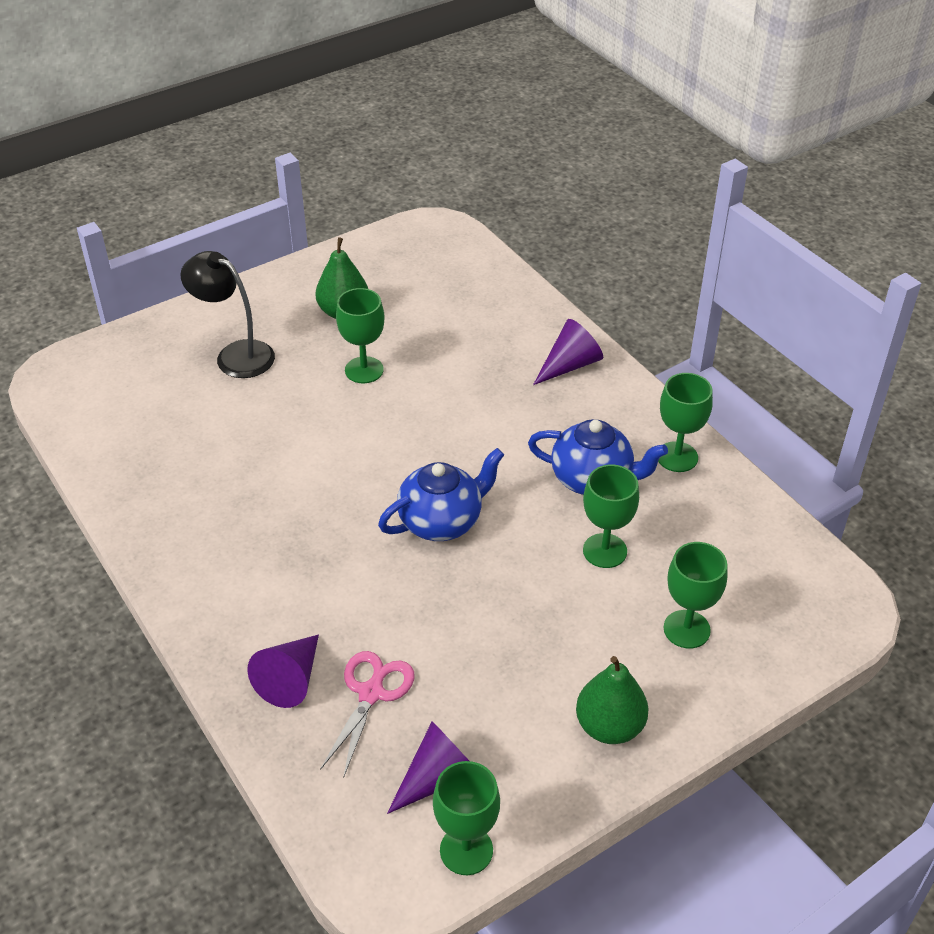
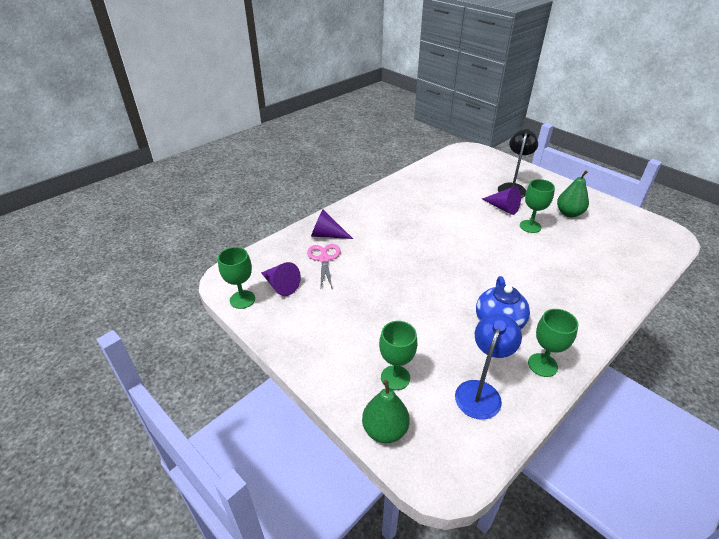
camera: 80 degrees right, 5 degrees down
pink scissors [320,651,414,778] -> pink scissors turned 105 degrees counterclockwise [307,244,341,290]
blue teapot [378,448,504,541] -> none
purple cone [533,319,603,385] -> purple cone moved to [482,187,521,215]
green pear [576,656,649,744] -> green pear moved to [362,380,410,443]
green goblet [583,465,639,568] -> none
none -> blue lamp [455,314,522,420]

